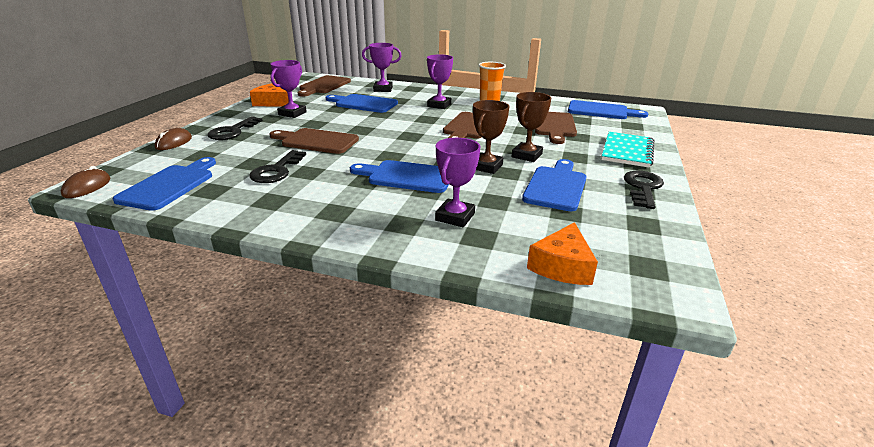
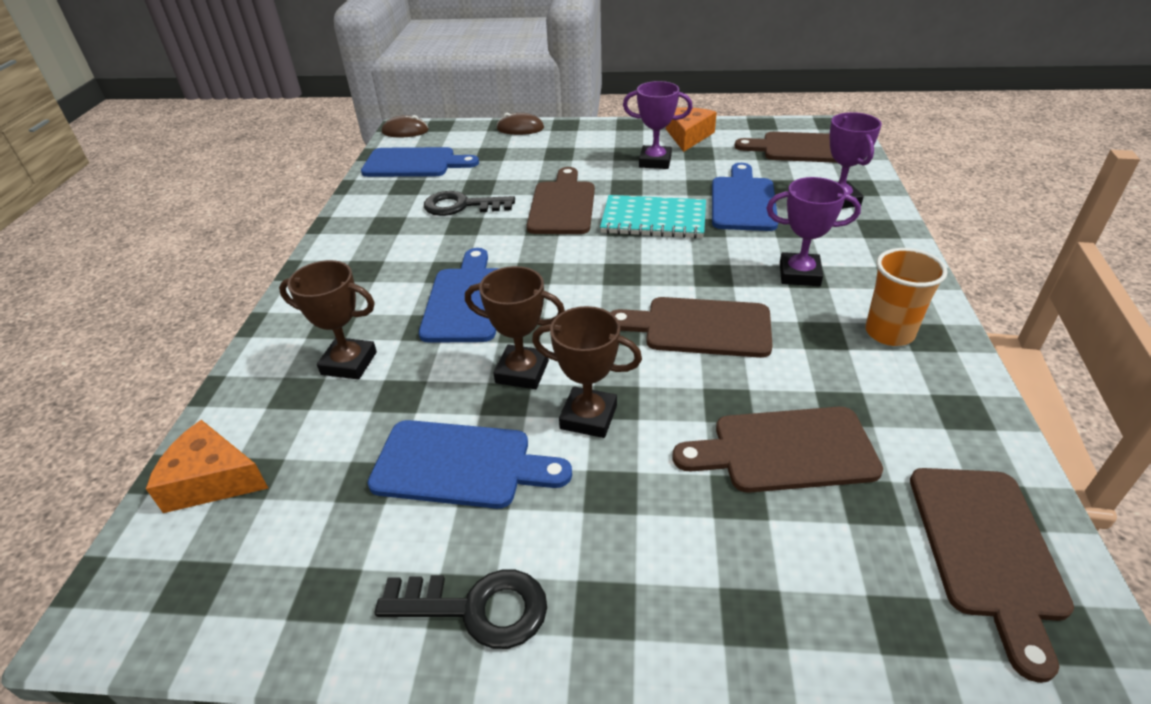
camera: 80 degrees right, 10 degrees up
black key [208,116,263,140] -> none
purple trophy [435,138,480,227] -> brown trophy [279,260,377,380]
blue cutting board [568,100,649,119] -> brown cutting board [910,468,1074,683]
turquoise notebook [601,132,655,168] -> turquoise notebook moved to [600,195,706,238]

